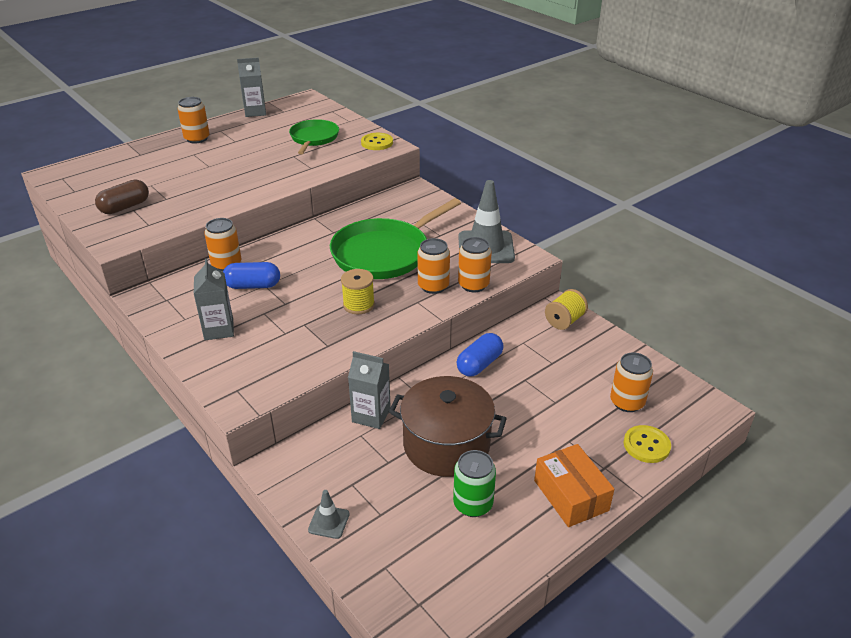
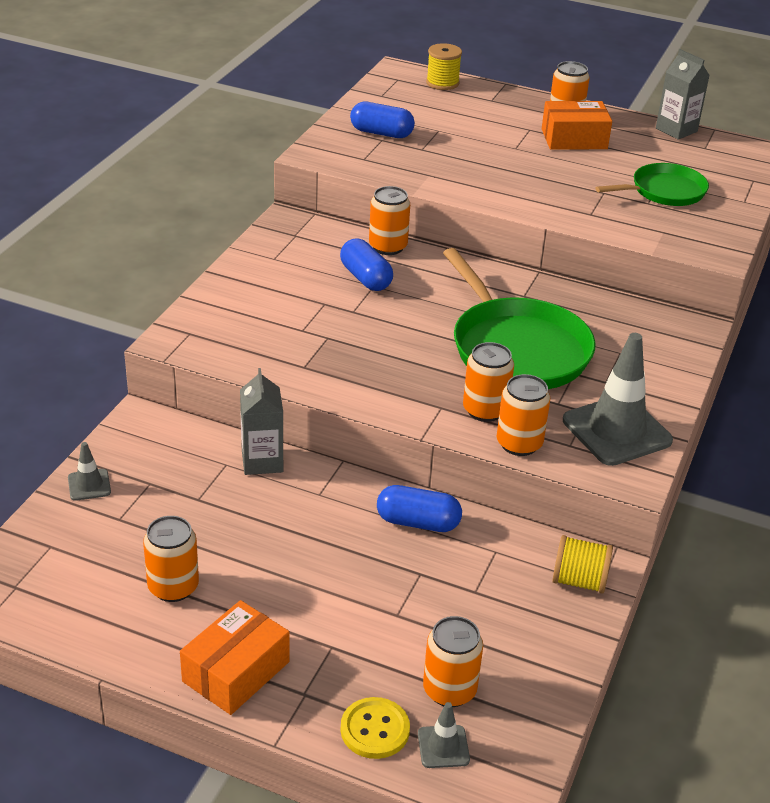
camera: 60 degrees right, 0 degrees up
brown capsule [95,179,149,214] -> blue capsule [350,102,415,138]
grey carton [194,259,234,340] -> none
green pan [330,198,461,279] -> green pan turned 135 degrees counterclockwise [443,248,596,389]
yellow spool [341,269,375,314] -> yellow spool moved to [426,43,462,90]
yellow button [361,133,393,150] -> none
brown pot [389,376,507,477] -> none
green can [453,450,496,517] -> orange can [143,516,199,602]
none -> grey traffic cone [418,702,470,768]
none -> orange box [542,101,612,150]

